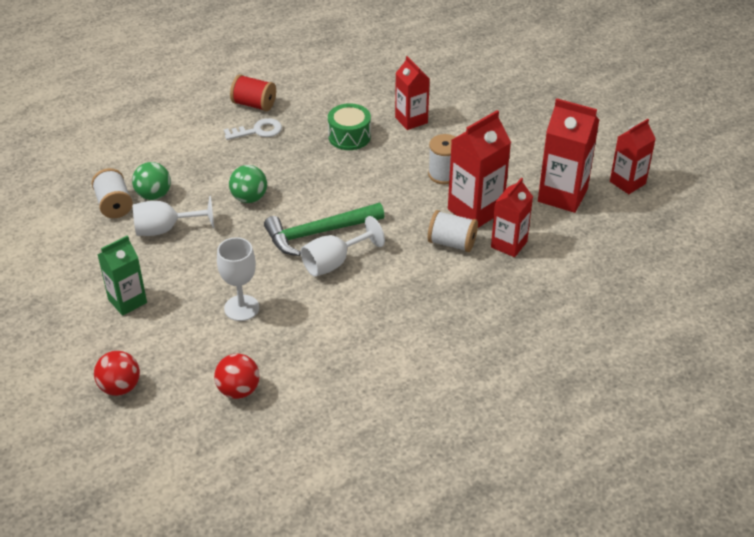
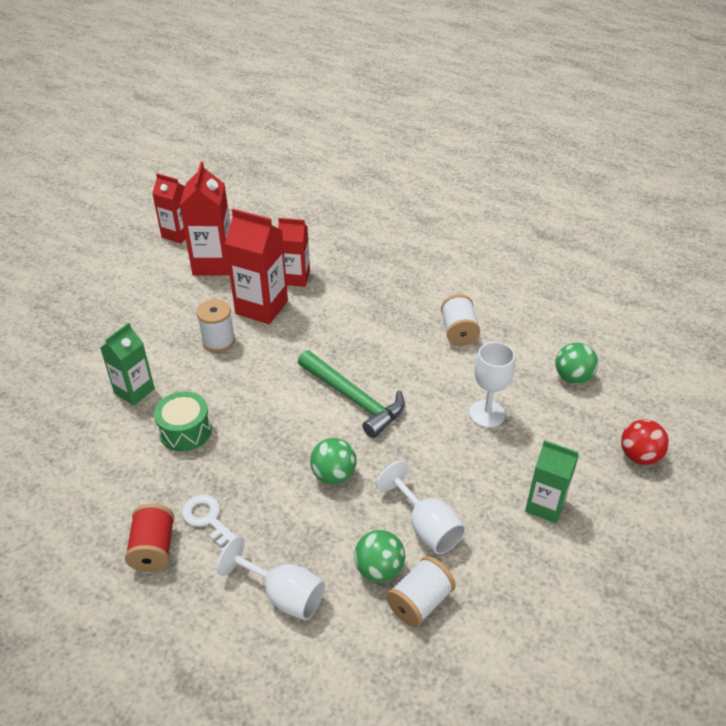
camera: 115 degrees left, 0 degrees up
red ball [214,354,260,399] -> green ball [556,342,598,384]
white goblet [301,216,385,277] -> white goblet moved to [217,536,325,620]
red carton [395,56,430,130] -> green carton [100,322,155,406]
white spool [428,210,478,252] -> white spool moved to [441,294,480,346]

